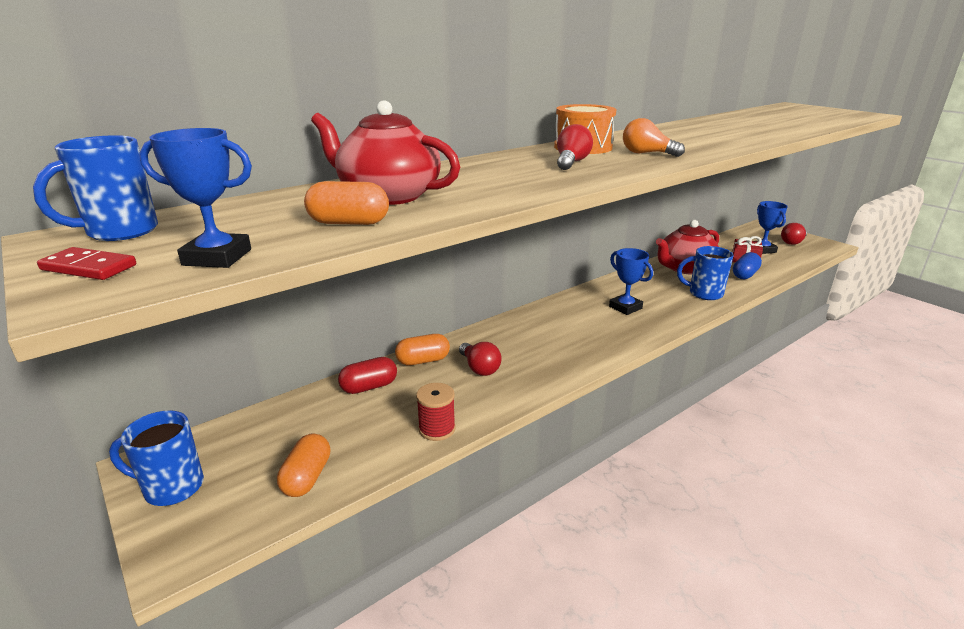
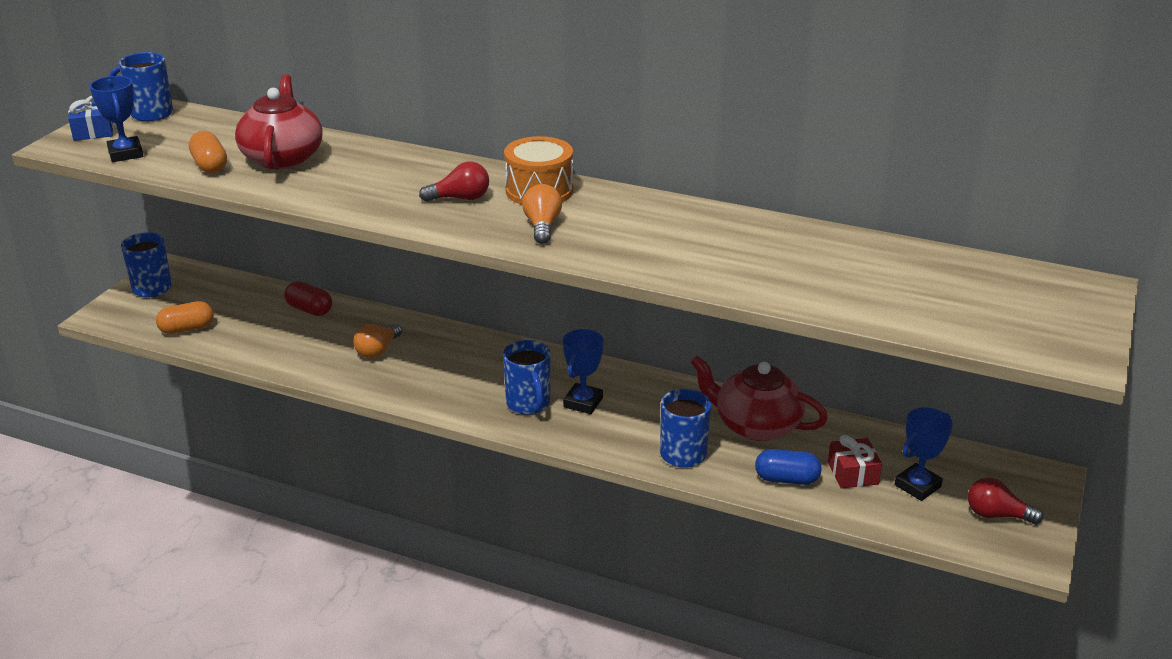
camera: 60 degrees right, 5 degrees up
red domino [37,247,136,280] -> blue gift [68,96,113,141]
orange capsule [395,334,450,365] -> none
red spool [416,383,456,441] -> none
red light bulb [459,342,501,376] -> orange light bulb [353,324,402,358]
none -> blue mug [503,340,550,415]

